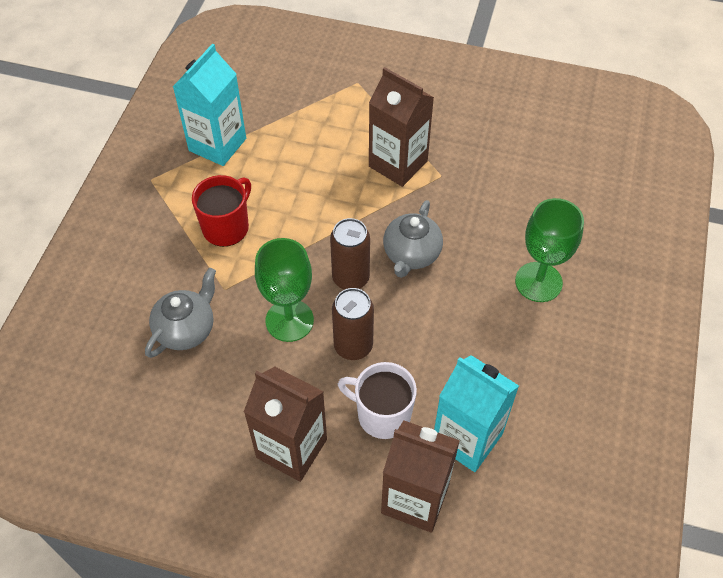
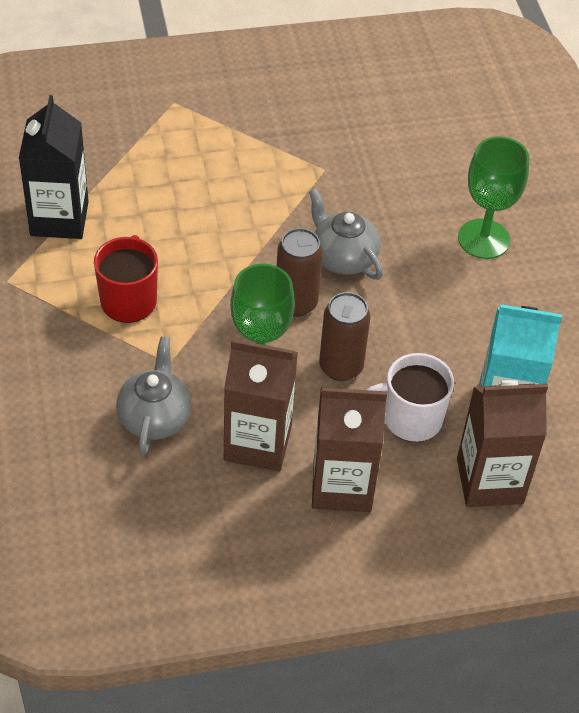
camera: 30 degrees left, 5 degrees down
turquoise carton [173,43,246,166] -> black carton [19,95,89,239]
brown carton [369,67,434,187] -> brown carton moved to [224,339,298,471]
grey teapot [383,200,443,278] -> grey teapot turned 150 degrees clockwise [309,189,383,280]

